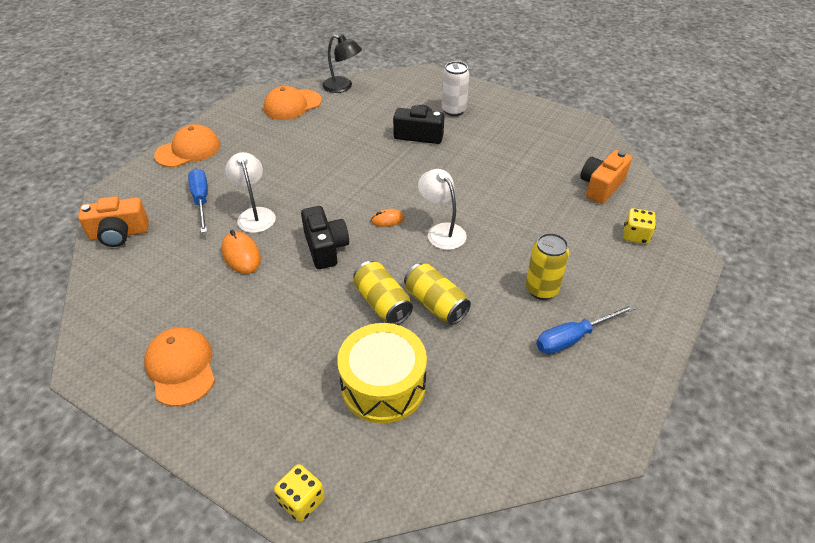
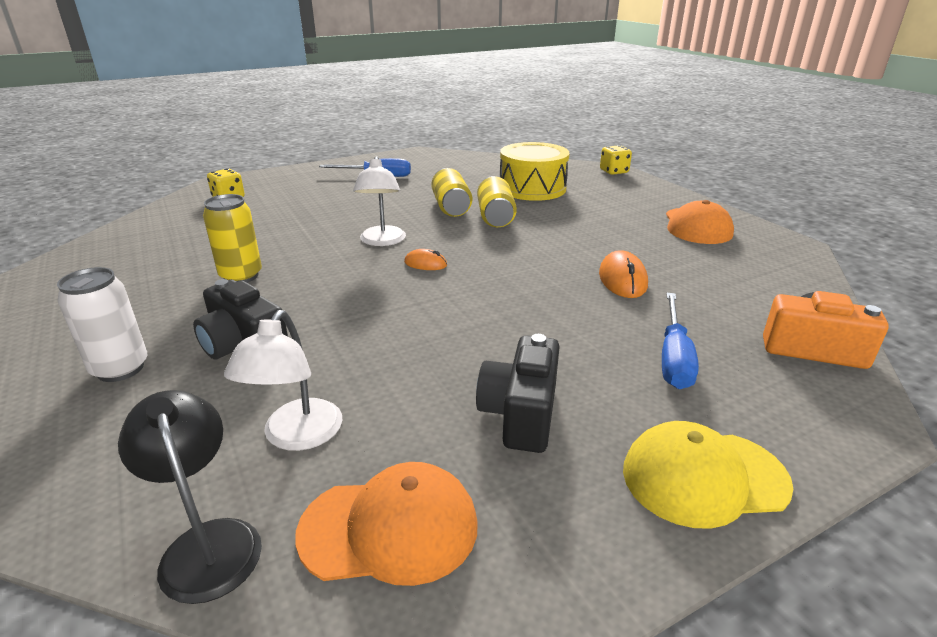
camera: 150 degrees left, 15 degrees down
orange cap [154,124,220,167] -> yellow cap [623,421,793,529]
white lamp [225,152,276,233] -> white lamp moved to [224,310,342,451]
black camera [301,206,349,269] -> black camera moved to [476,334,560,453]
yellow can [526,233,569,300] -> yellow can moved to [203,194,262,283]
orange camera [580,150,632,204] -> none

